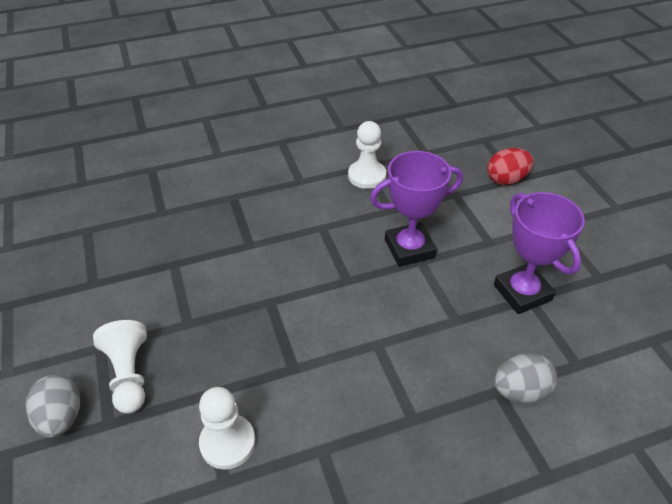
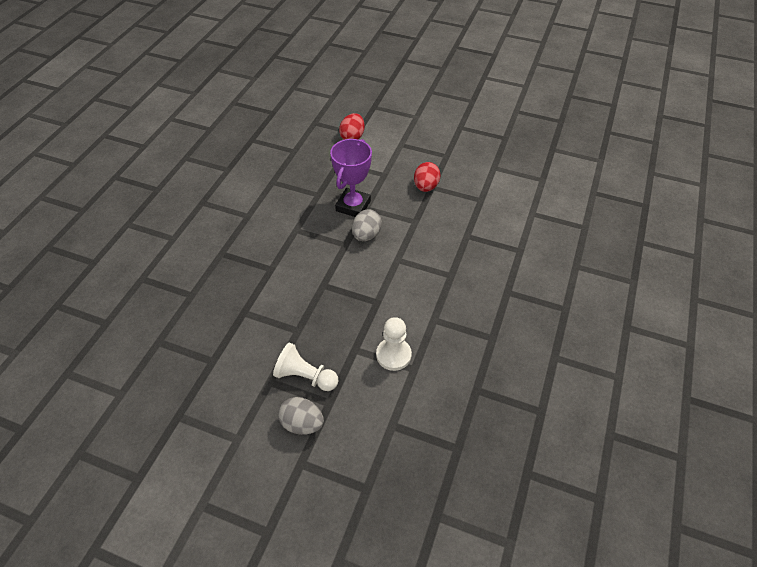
camera: 50 degrees left, 5 degrees up
white pawn [348,121,386,189] -> none
purple trophy [494,192,585,314] -> red egg [414,162,441,192]
grey egg [494,353,557,403] -> grey egg moved to [352,209,382,241]

